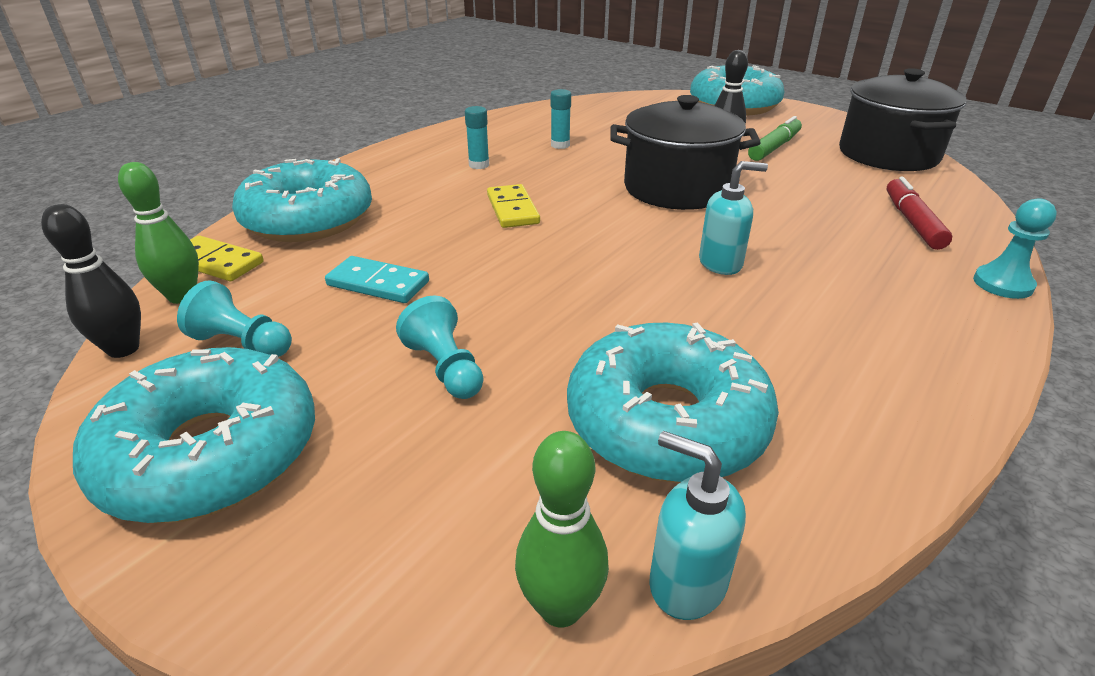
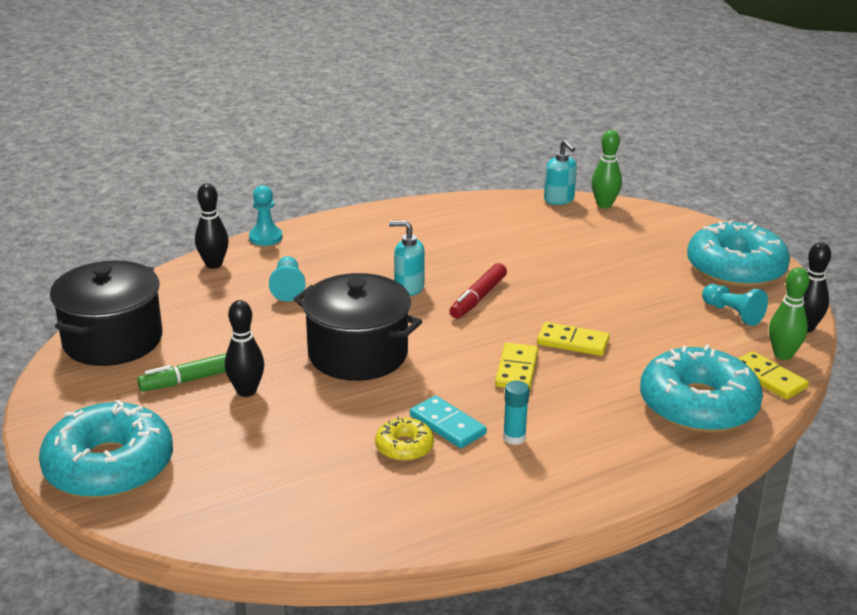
camera: 155 degrees left, 5 degrees down
turquoise domino [325,256,429,303] -> turquoise domino moved to [410,395,487,448]
turquoise pawn [396,296,483,399] -> turquoise pawn moved to [269,256,305,302]
turquoise glue stick [551,89,571,149] -> yellow donut [375,417,434,461]
turquoise donut [567,322,779,483] -> none
red marker [887,177,952,250] -> red marker moved to [450,263,507,319]
none -> black bowling pin [195,184,229,269]
none -> yellow domino [537,322,610,356]

